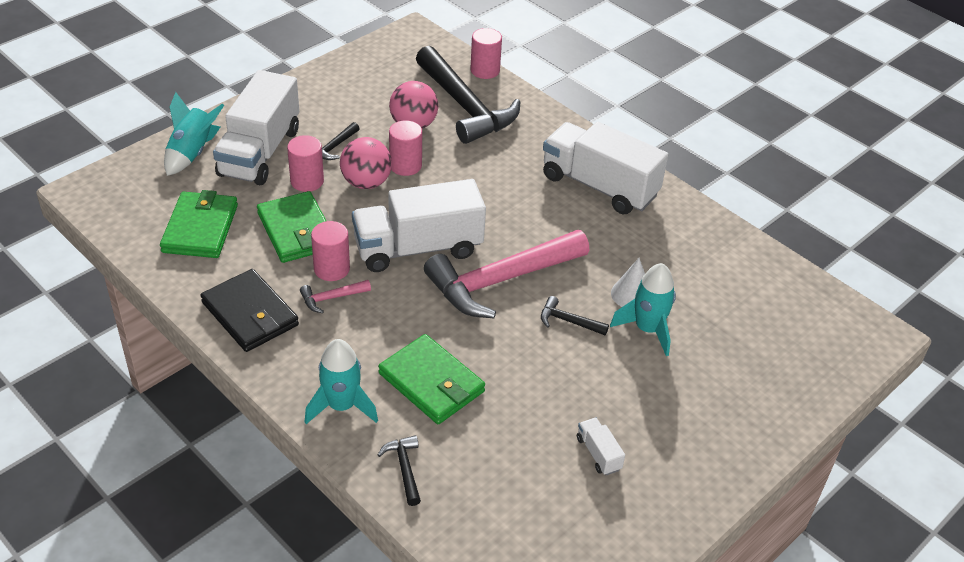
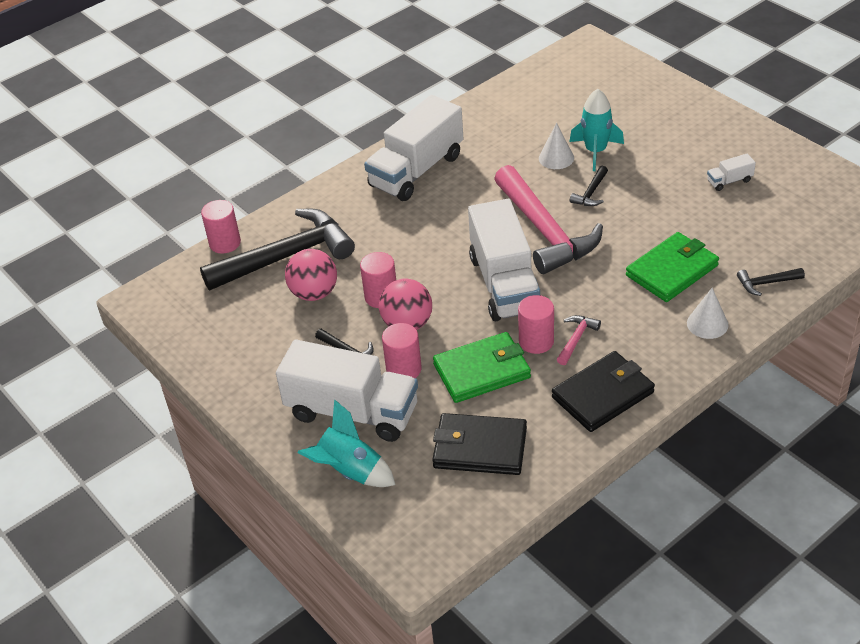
camera: 80 degrees left, 0 degrees up
green wallet [160,190,238,258] -> black wallet [432,413,527,475]
pink hammer [300,280,371,313] -> pink hammer turned 135 degrees counterclockwise [557,315,601,365]
turquoise rocket [305,339,378,424] -> white cone [687,288,728,339]

